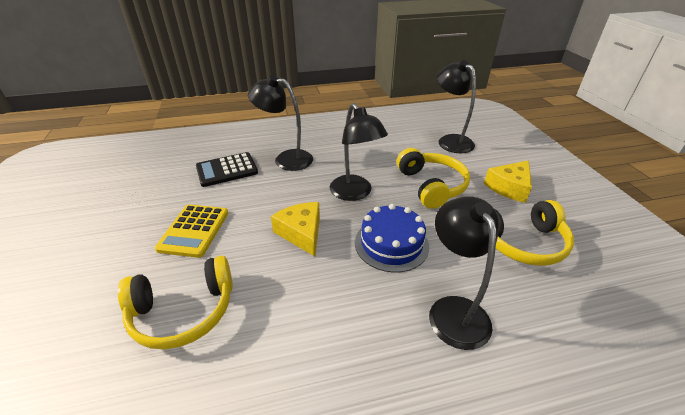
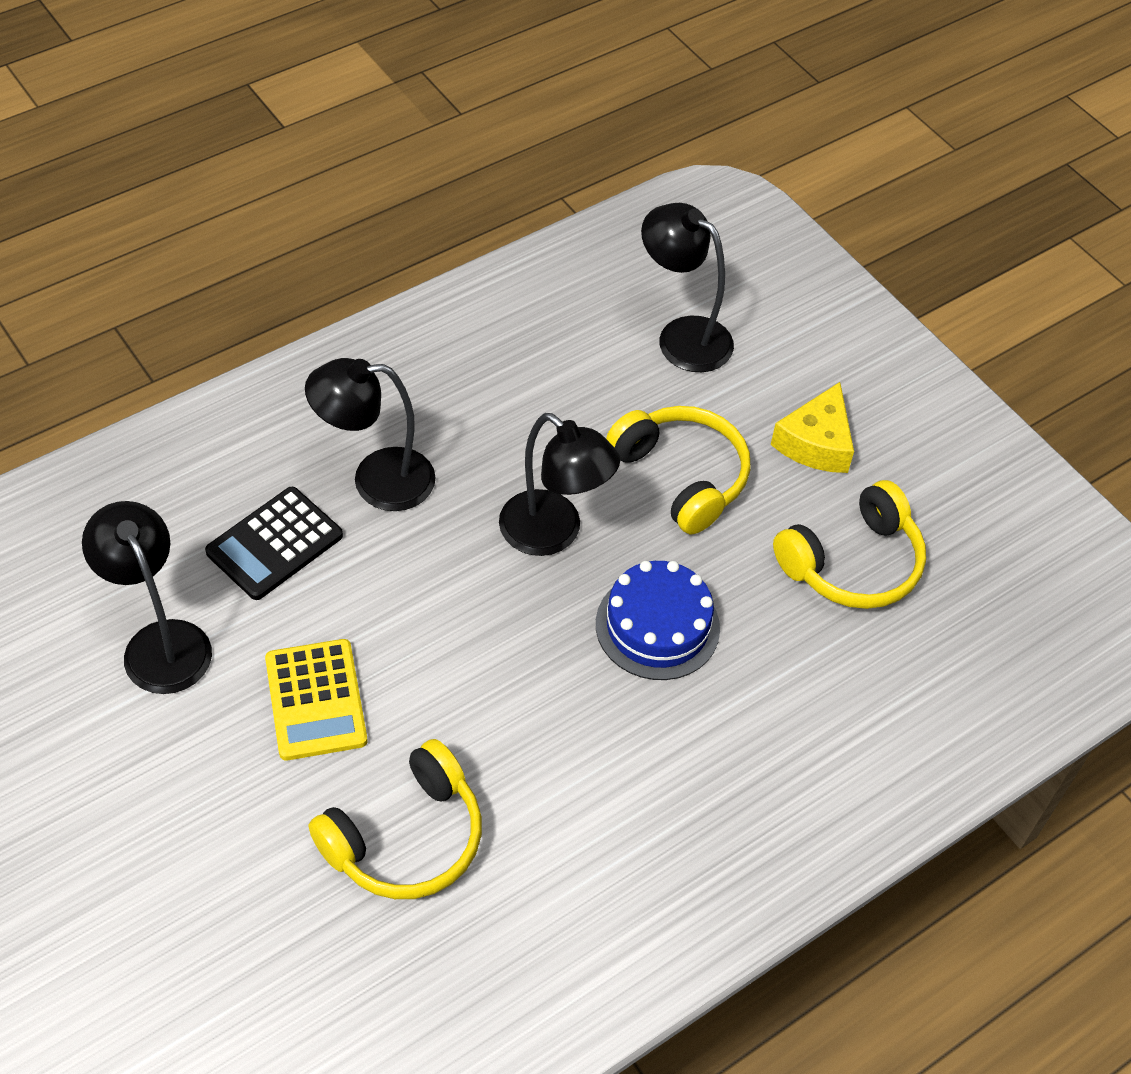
camera: 25 degrees left, 15 degrees up
yellow cheese [271,202,320,256] -> none
black lamp [429,196,499,350] -> black lamp moved to [82,501,212,694]

